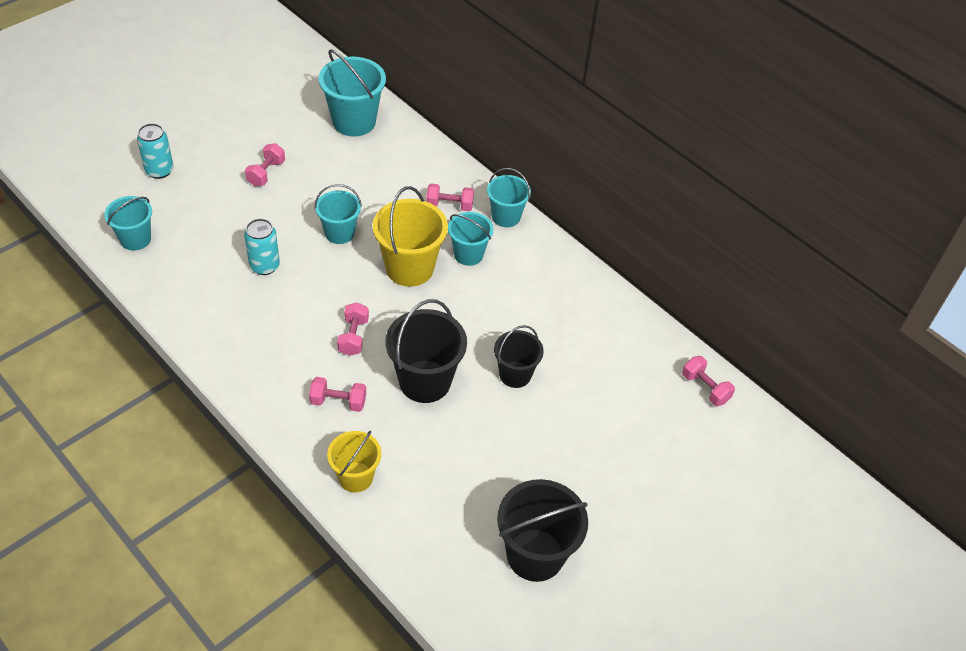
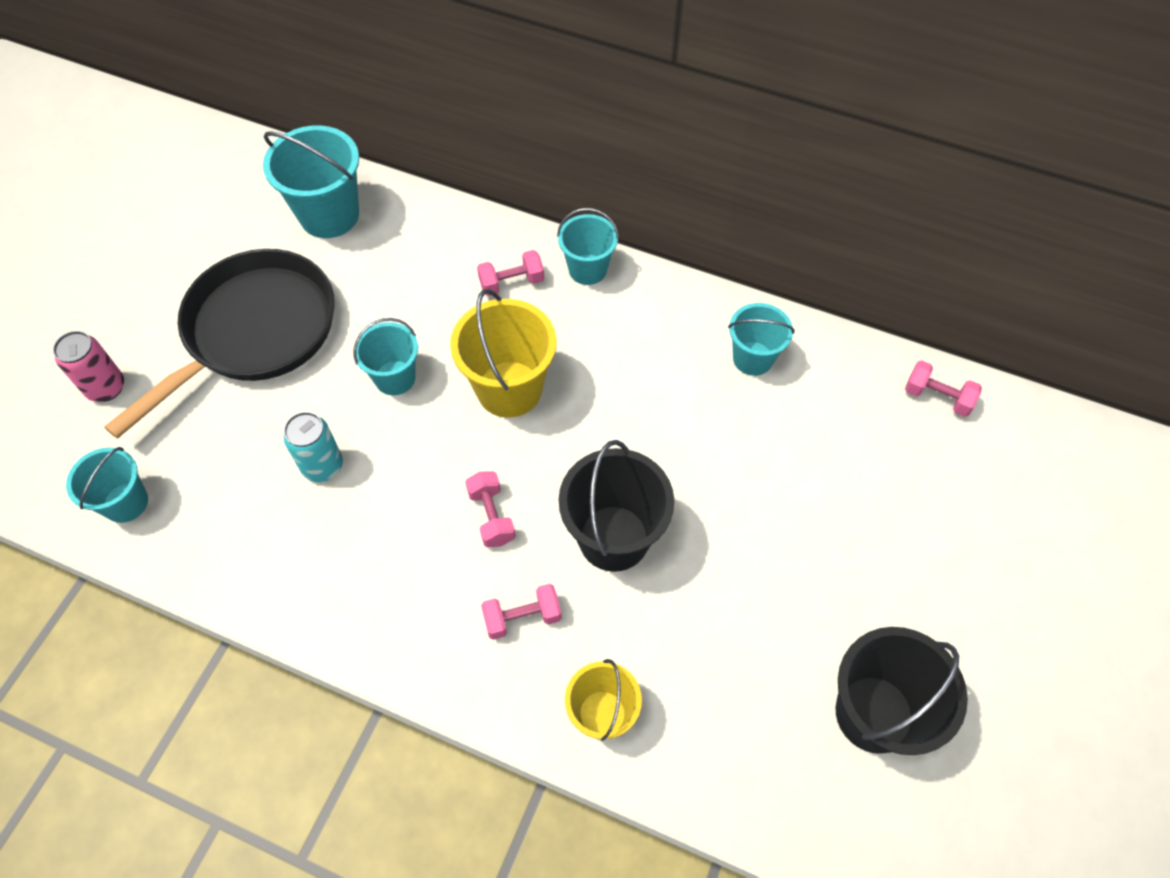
camera: 20 degrees left, 10 degrees up
turquoise can [137,123,173,179] -> pink can [53,331,124,402]
pink dumbbell [245,143,285,186] -> black pan [104,249,335,439]
turquoise bucket [448,212,493,266] -> turquoise bucket moved to [728,303,794,376]
black bucket [494,325,544,388] -> none

